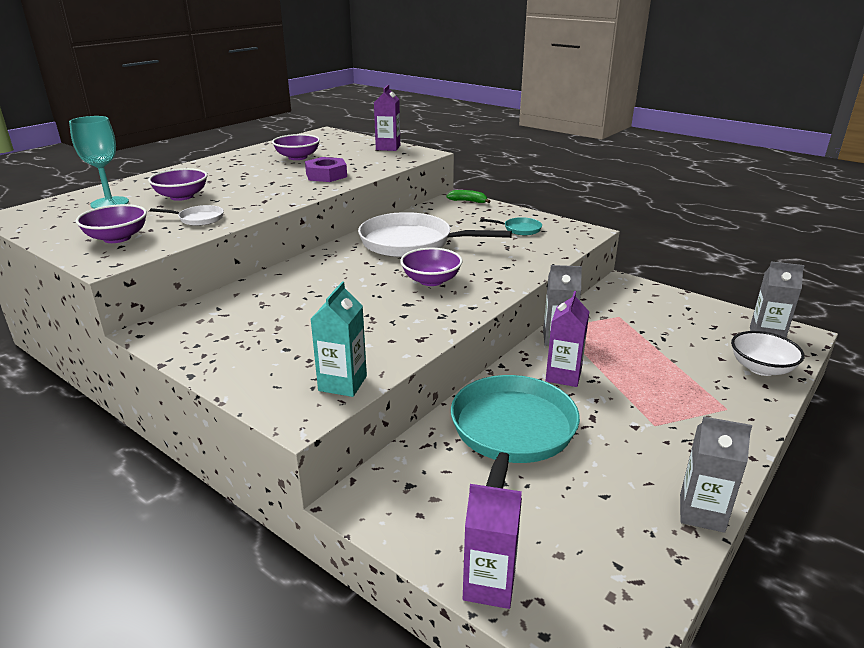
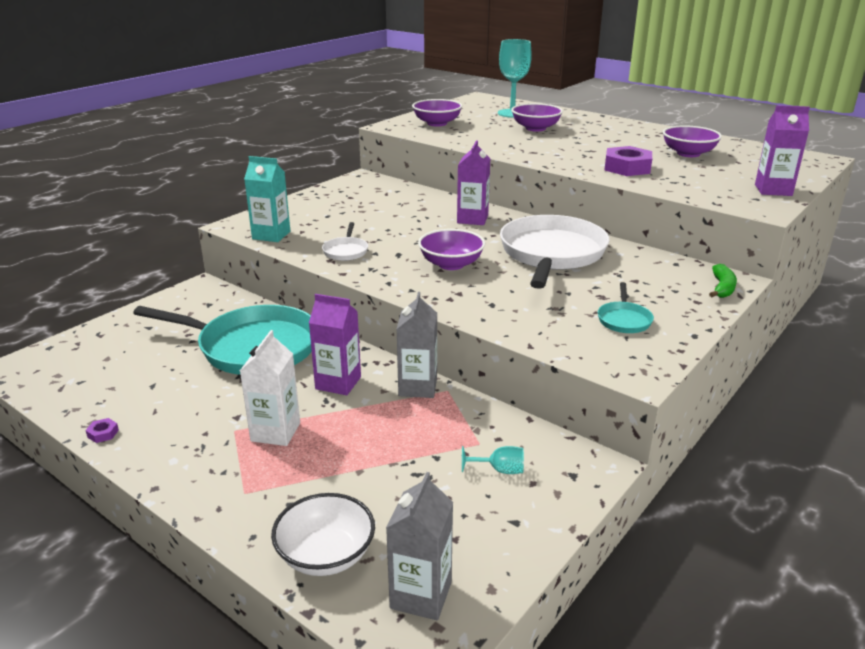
camera: 90 degrees right, 0 degrees up
white pan [150,205,224,226] -> white pan moved to [322,222,368,261]
purple carton [463,484,522,609] -> purple carton moved to [457,140,491,225]
grey carton [680,416,752,533] -> purple nut [85,418,119,443]
none -> white carton [240,330,300,446]
none -> turquoise goblet [462,446,524,474]

